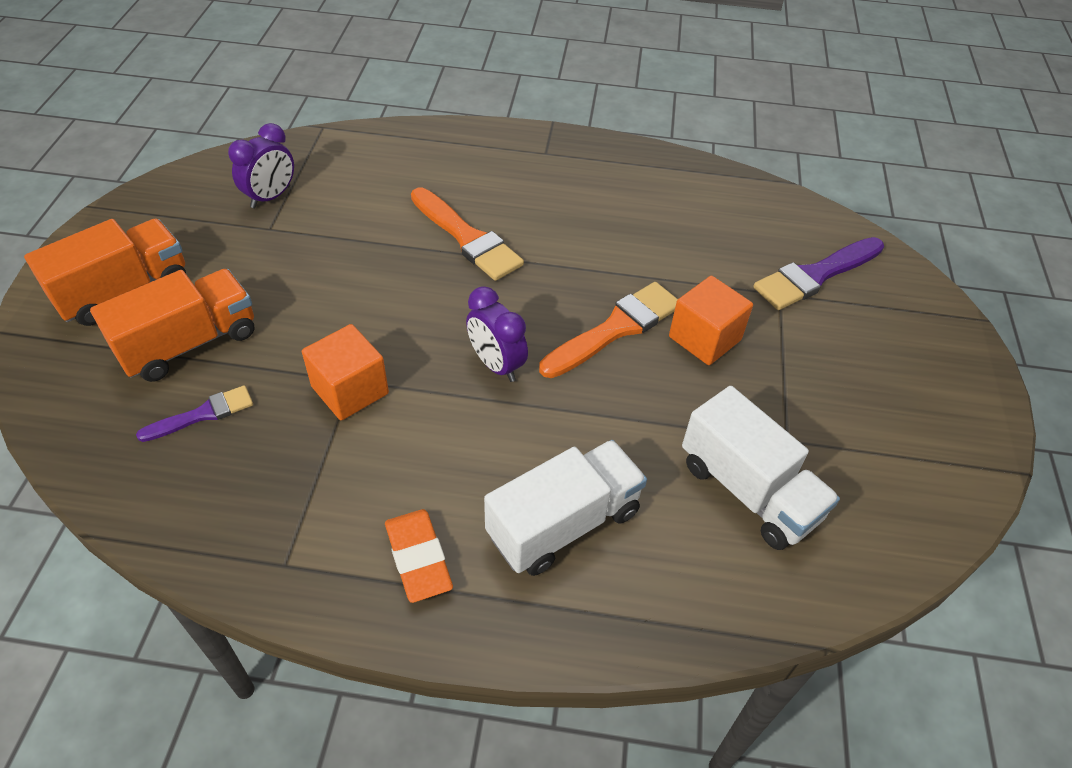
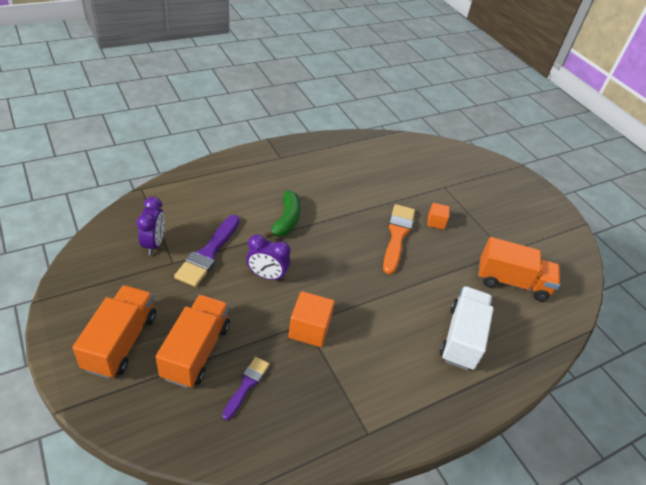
camera: 40 degrees left, 5 degrees down
orange eraser [385,509,453,603] -> none
orange brush [411,187,524,281] -> green banana [264,190,301,238]
purple clock [466,286,528,382] -> purple clock moved to [246,234,290,281]
orange cube [669,276,753,365] -> orange cube [427,203,450,230], size x0.61
white truck [682,386,840,550] -> orange truck [478,237,560,302]
purple brush [753,237,884,310] -> purple brush moved to [174,215,240,287]

